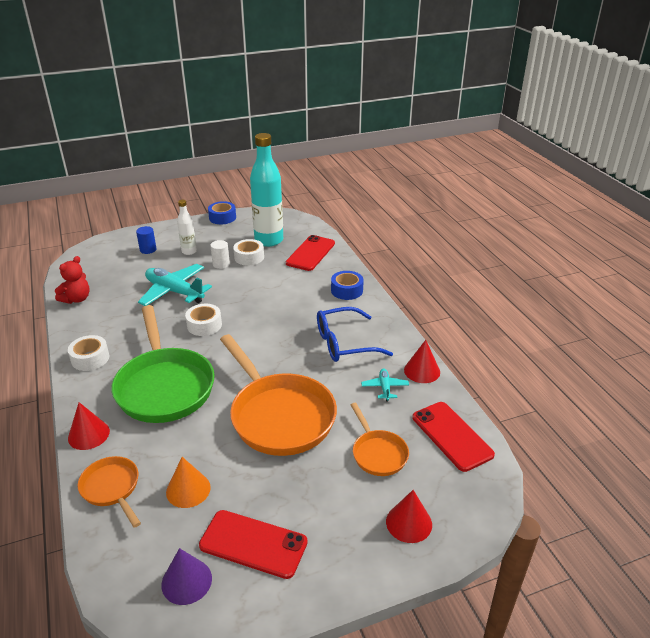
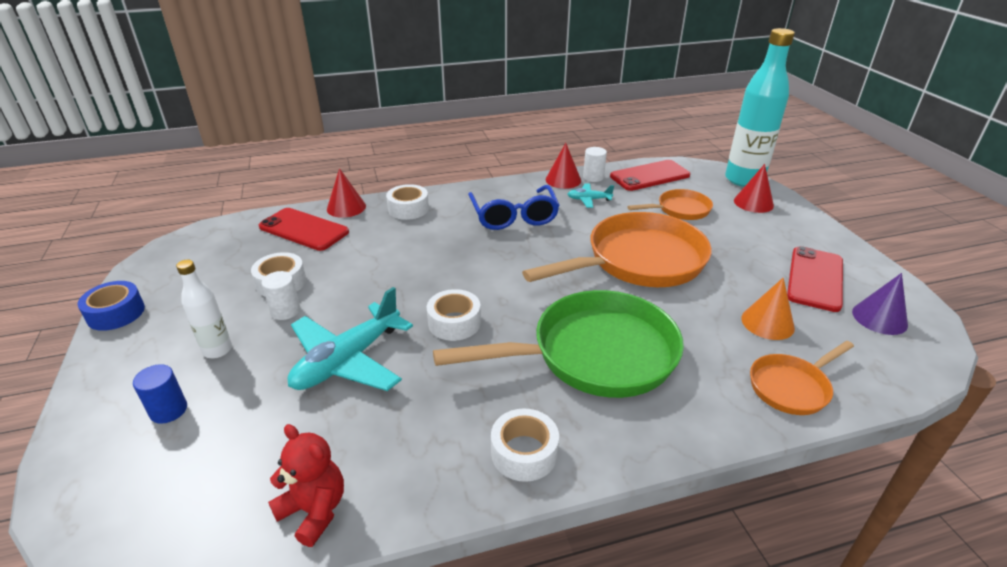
camera: 85 degrees left, 0 degrees up
red cone [68,402,110,450] -> red cone moved to [327,168,366,218]
turquoise bottle [250,133,283,247] -> turquoise bottle moved to [725,28,795,187]
blue tape [331,271,364,300] -> white tape [386,184,429,220]
none -> white cylinder [583,147,607,182]

